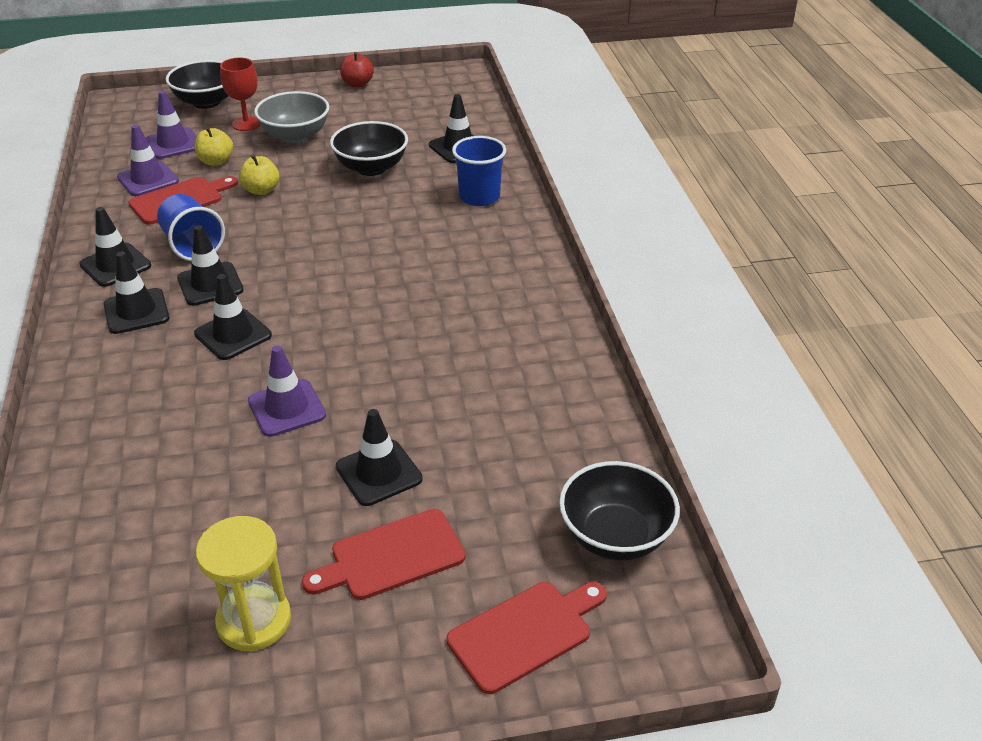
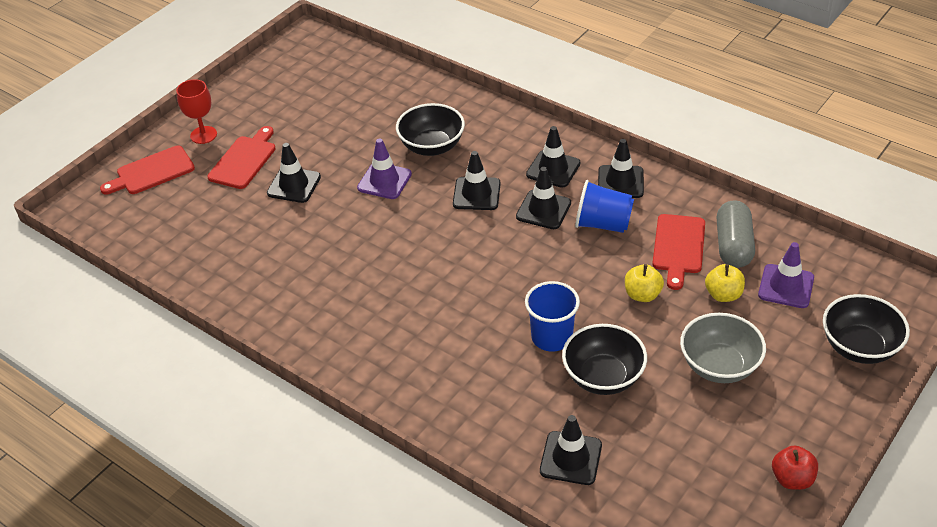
camera: 140 degrees right, 5 degrees up
purple traffic cone [117,125,179,196] -> grey capsule [716,200,755,268]
yellow hourglass [196,516,291,651] -> none
red goblet [220,57,260,131] -> red goblet moved to [176,79,217,144]
red cutting board [447,582,607,694] -> red cutting board turned 45 degrees clockwise [100,145,195,194]
blue cup [452,136,506,206] -> blue cup moved to [525,281,580,352]
black bowl [559,461,680,560] -> black bowl moved to [396,103,465,156]

